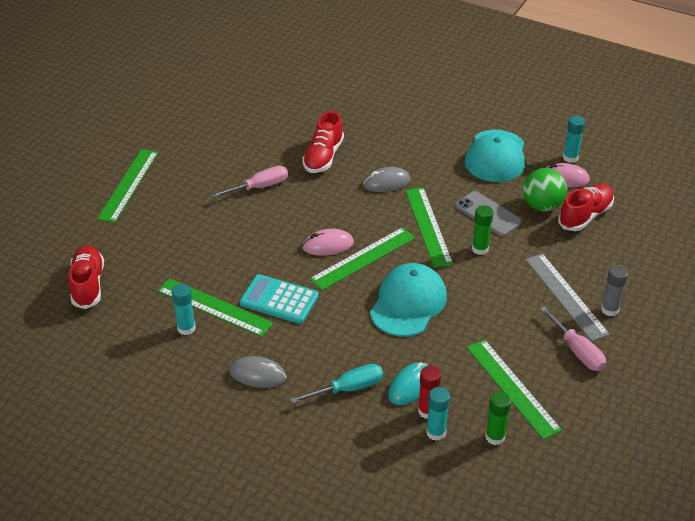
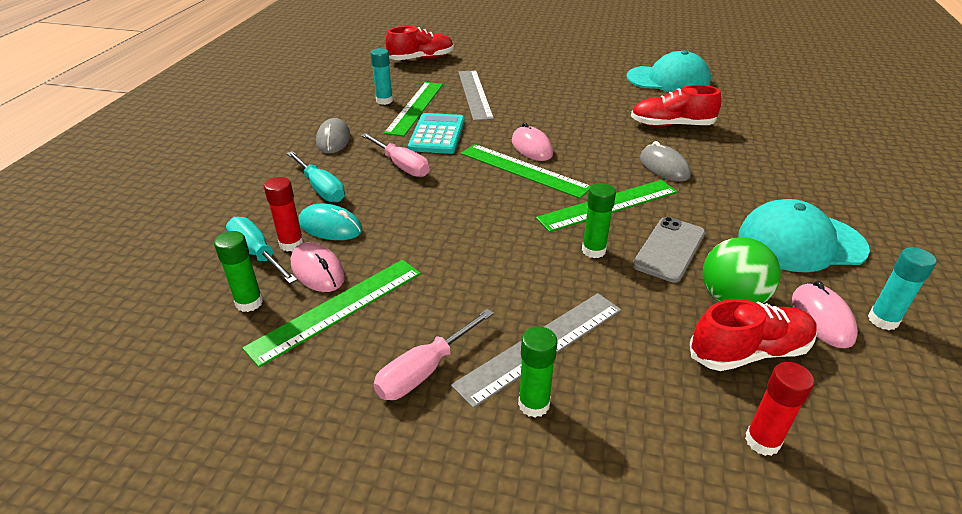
camera: 75 degrees right, 5 degrees down
green ruler [97,149,158,223] -> none
pink screwdriver [211,166,288,198] -> pink screwdriver moved to [361,133,429,177]
turquoise cap [370,263,447,337] -> turquoise cap moved to [626,50,711,92]
turquoise glue stick [426,387,450,441] -> turquoise screwdriver [226,217,297,284]
red shoe [558,184,614,231] -> red shoe turned 45 degrees counterclockwise [690,299,817,371]
grey glue stick [601,265,628,316] -> green glue stick [518,326,558,417]
none -> pink mouse [291,242,345,292]
none -> grey ruler [458,70,494,121]
none -> red glue stick [745,362,814,456]

